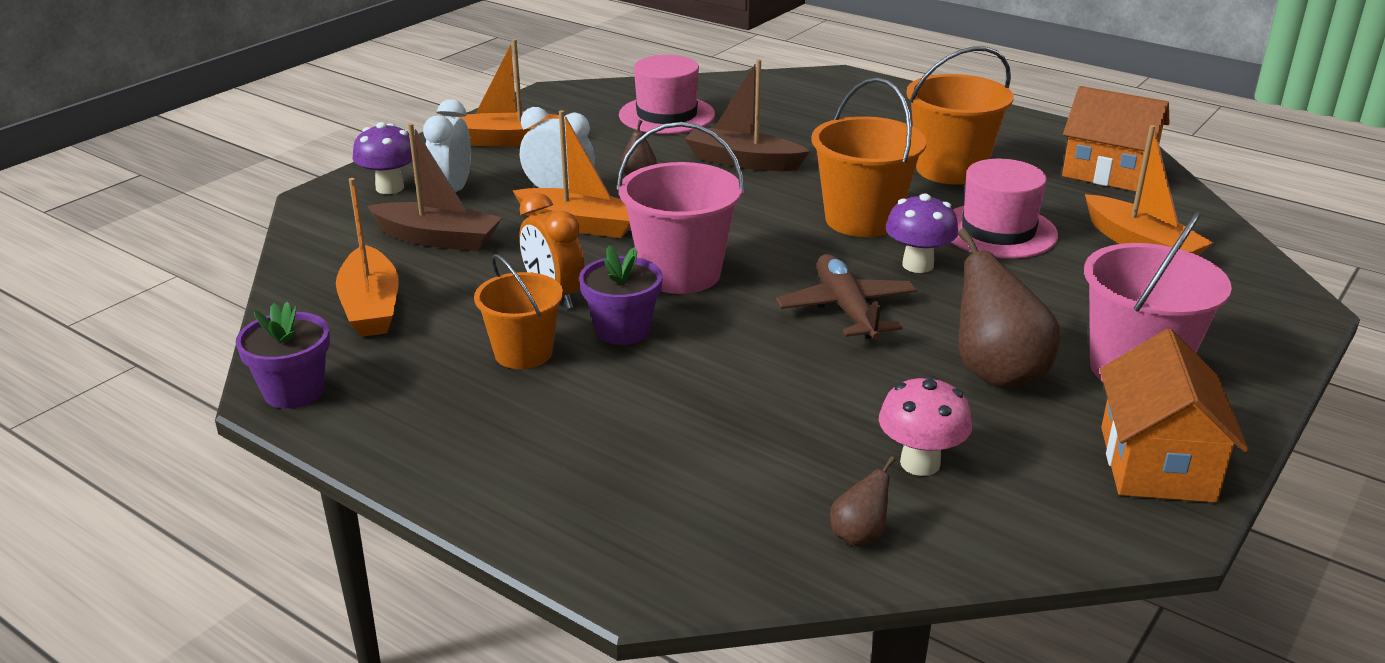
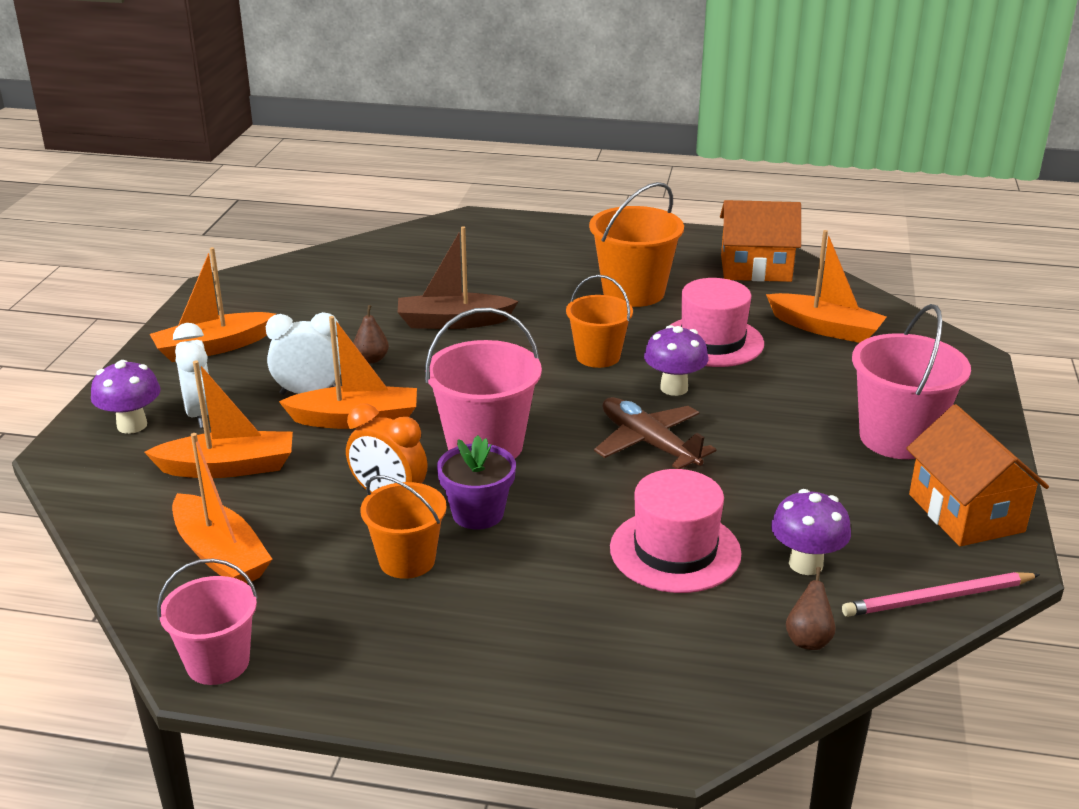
camera: 25 degrees left, 0 degrees up
purple flower pot [236,301,330,409] -> pink bucket [157,558,258,685]
brown boat [367,123,502,251] -> orange boat [144,360,293,478]
pink hat [619,55,715,134] -> pink hat moved to [610,469,741,593]
orange bucket [811,78,926,237] -> orange bucket [566,275,633,368], size x0.65
pink mushroom [879,375,972,476] -> purple mushroom [771,489,851,575]
brown pear [958,228,1060,389] -> none
none -> pink pencil [842,572,1040,617]

